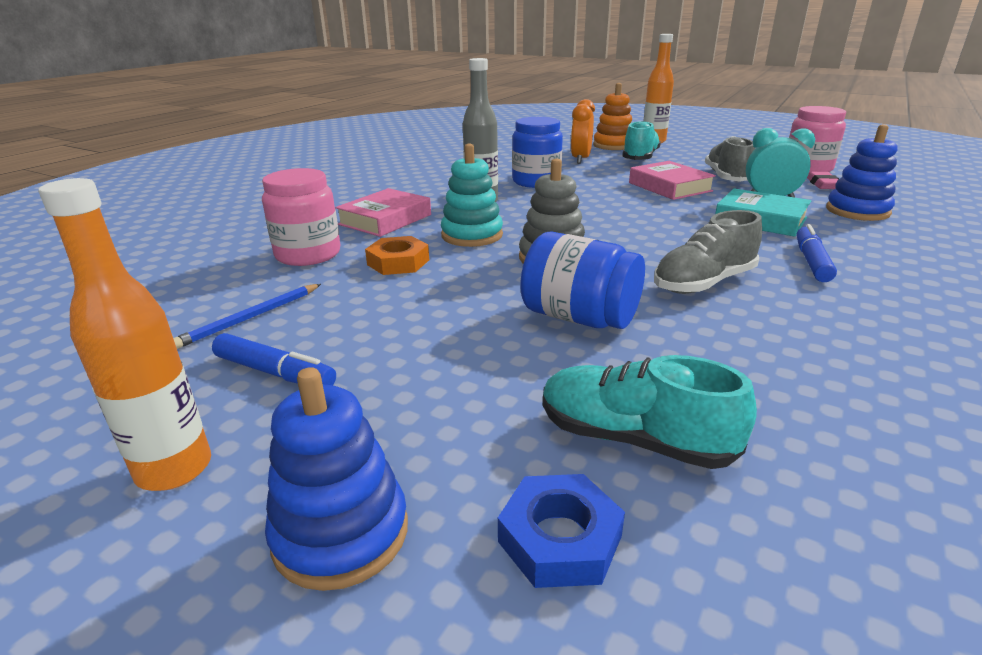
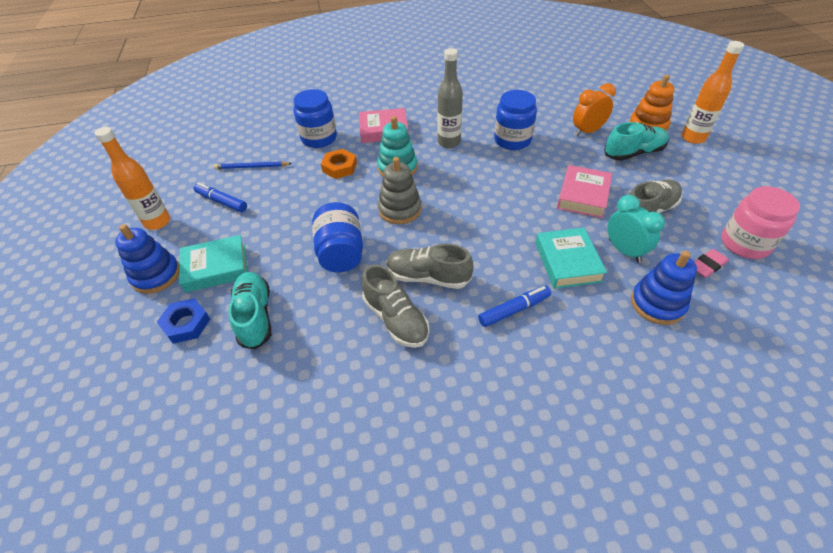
camera: 50 degrees right, 20 degrees up
blue marker [212,333,336,385] -> blue marker turned 135 degrees clockwise [194,183,247,212]
pink jar [262,168,341,266] -> blue jar [293,89,337,148]
none -> turquoise book [179,235,248,293]
none -> grey shoe [362,264,429,348]

